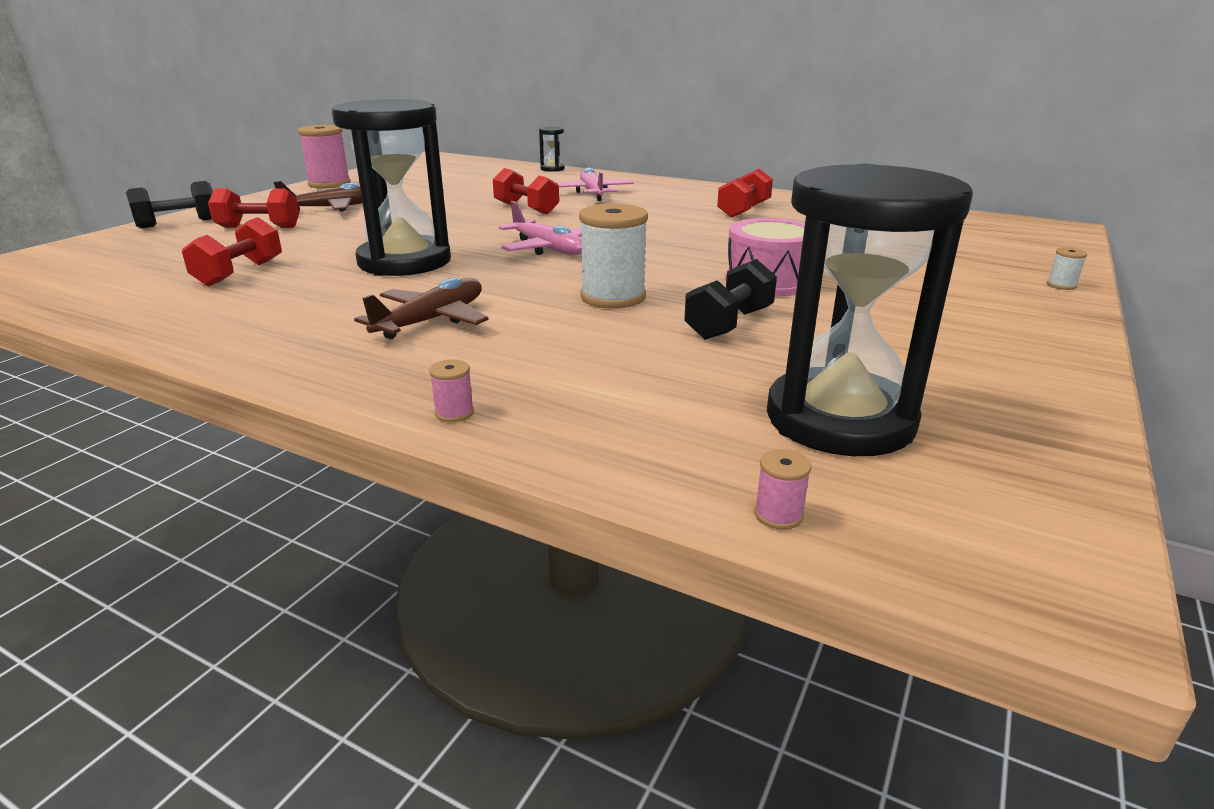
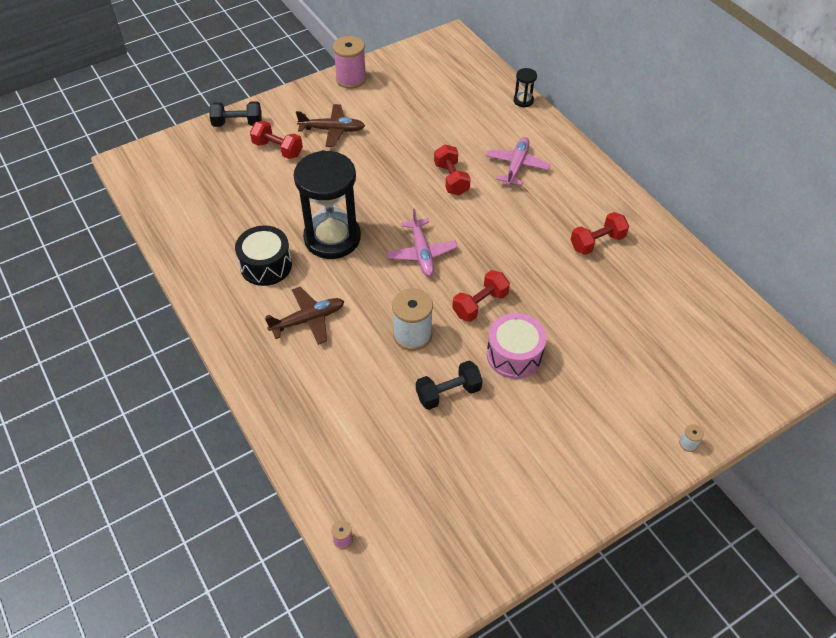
camera: 30 degrees right, 25 degrees up
red dumbbell [182,217,282,286] -> red dumbbell moved to [452,270,510,322]
pink spool [429,359,474,422] -> none
black hourglass [767,164,973,456] -> none
none -> black drum [235,225,292,286]

